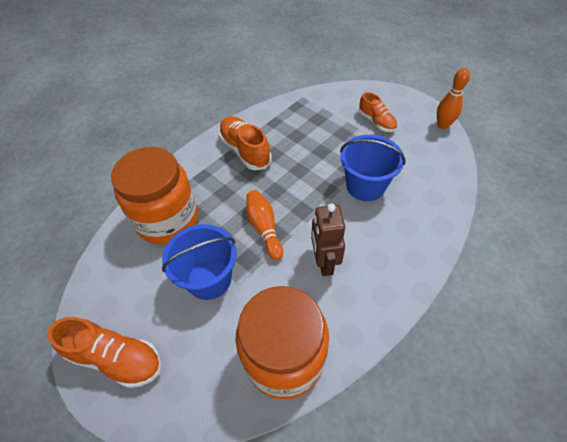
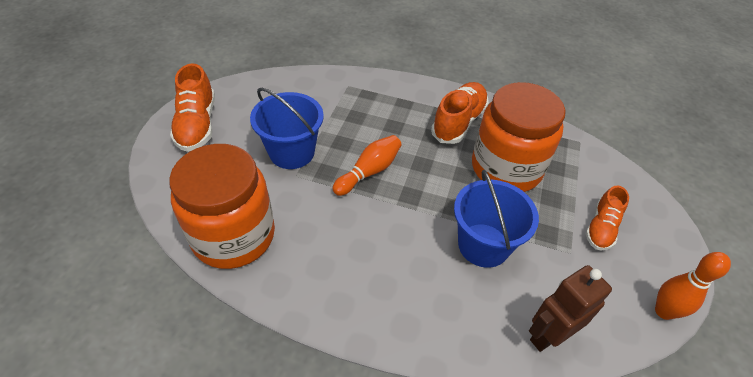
camera: 60 degrees right, 5 degrees down
orange jar [111,147,198,244] -> orange jar moved to [472,82,566,192]
brown robot [311,204,345,276] -> brown robot moved to [529,265,612,352]

